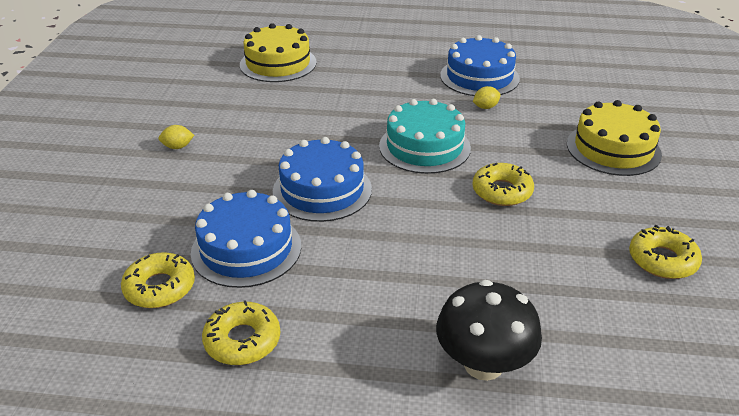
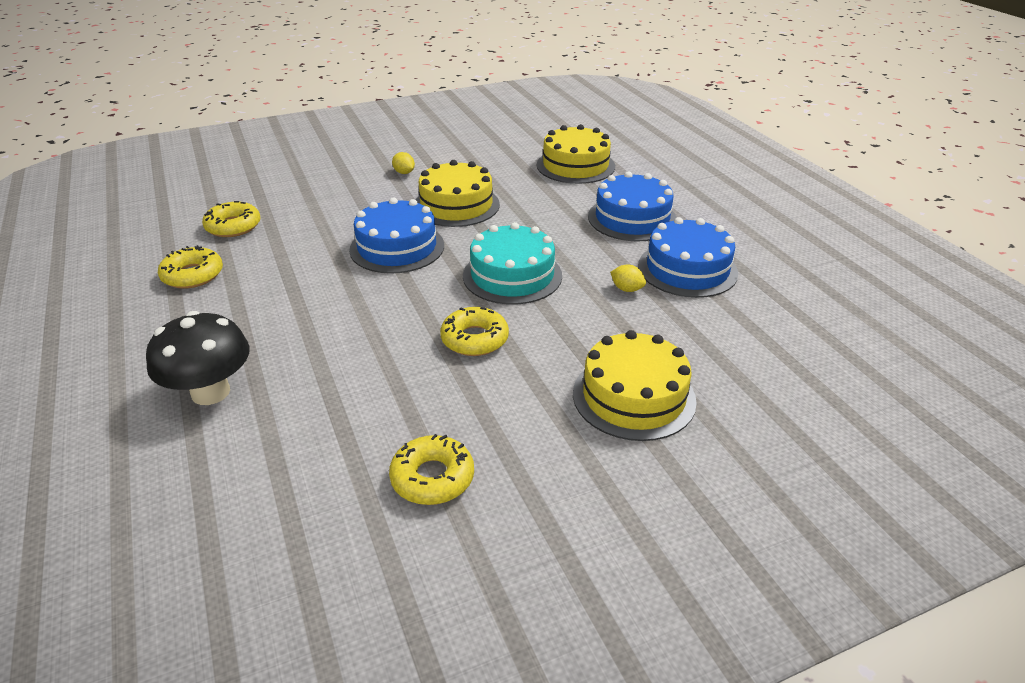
camera: 60 degrees right, 0 degrees up
blue cake [191,190,301,288] -> blue cake moved to [588,171,677,241]
none -> yellow cake [416,160,500,227]

